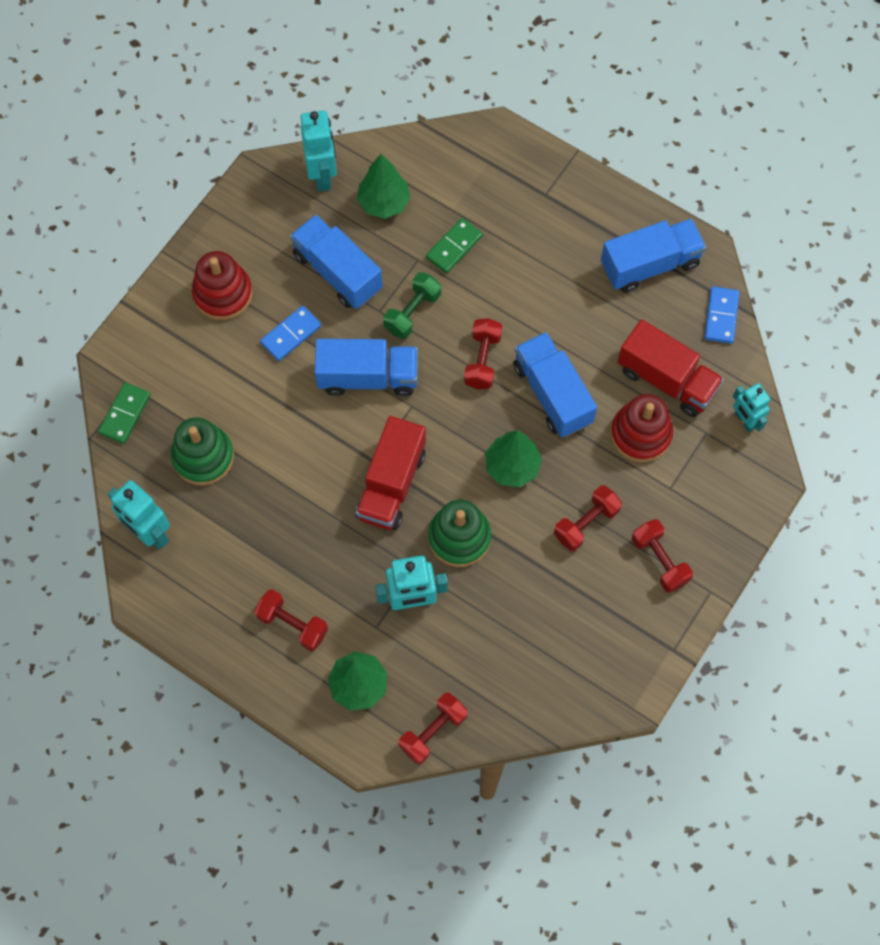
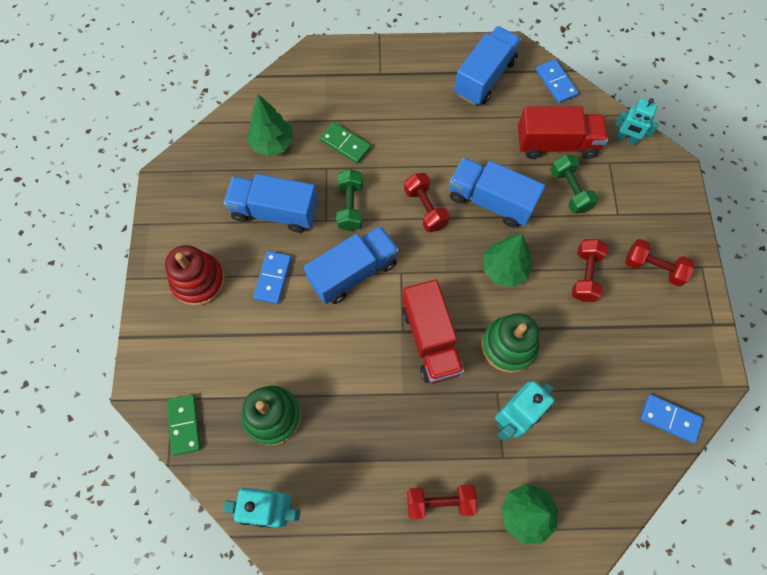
camera: 35 degrees left, 0 degrees up
turquoise robot [300,111,337,191] -> none
red dumbbell [398,692,468,765] -> none
green domino [426,218,483,273] -> green domino turned 60 degrees counterclockwise [320,122,371,164]
red stacking toy [611,394,673,462] -> green dumbbell [550,155,599,214]
none -> blue domino [640,394,703,443]

